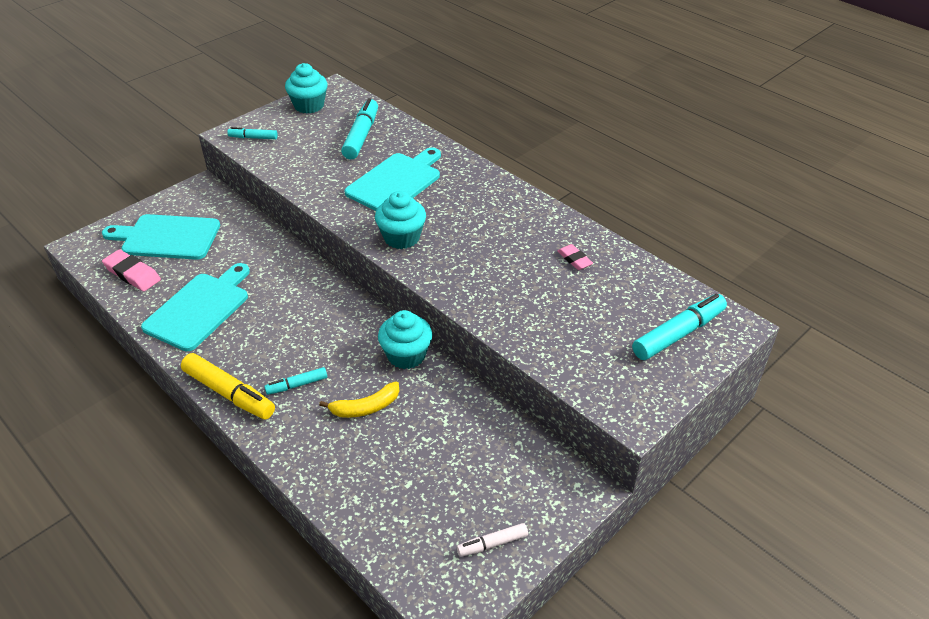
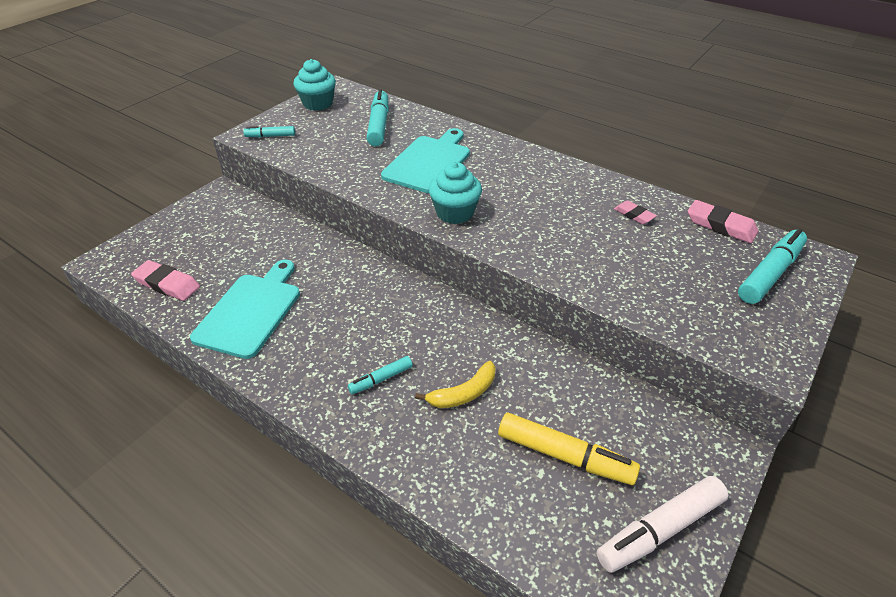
camera: 10 degrees left, 0 degrees up
turquoise cutting board [102,214,220,260] -> none
yellow marker [181,353,275,419] -> yellow marker moved to [498,413,640,485]
turquoise cupcake [378,310,433,369] -> none
white marker [457,523,528,557] -> white marker [597,476,728,573], size x1.83
none -> pink eraser [688,200,758,243]

